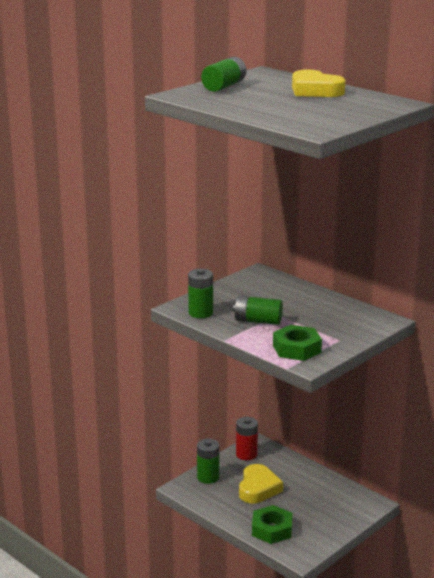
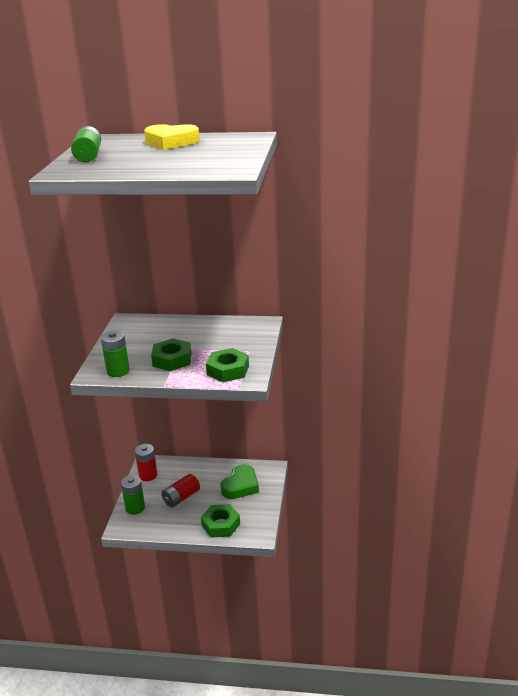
camera: 35 degrees left, 5 degrees up
green battery [233,296,283,325] -> green nut [151,338,191,371]
yellow heart [239,464,283,503] -> red battery [162,474,200,507]
none -> green heart [220,464,259,499]

